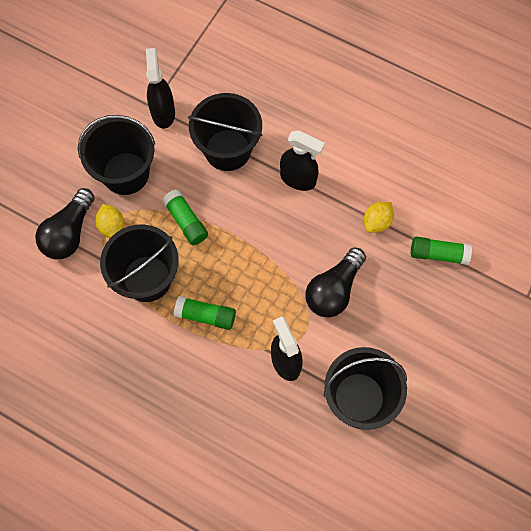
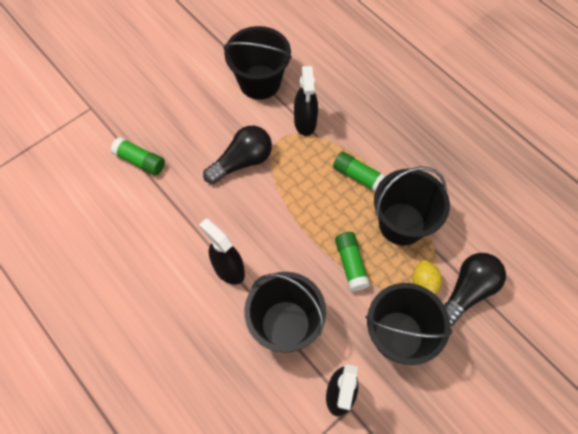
camera: 160 degrees left, 5 degrees down
yellow lemon [364,202,394,233] -> none

